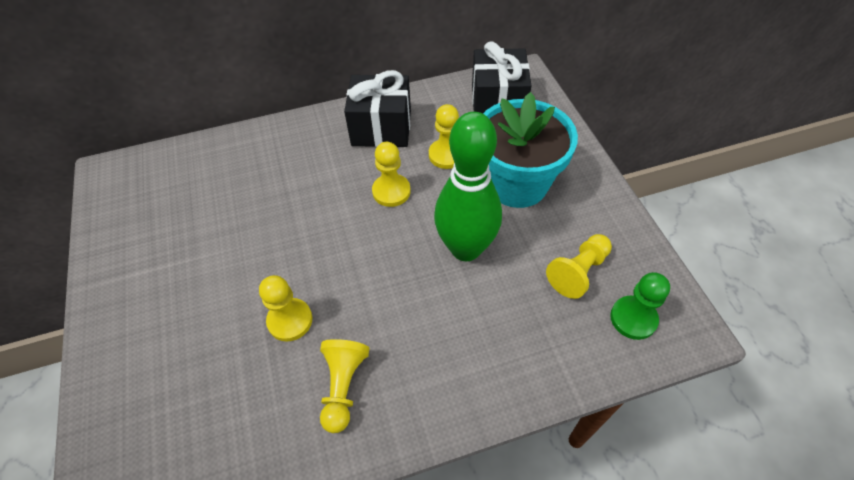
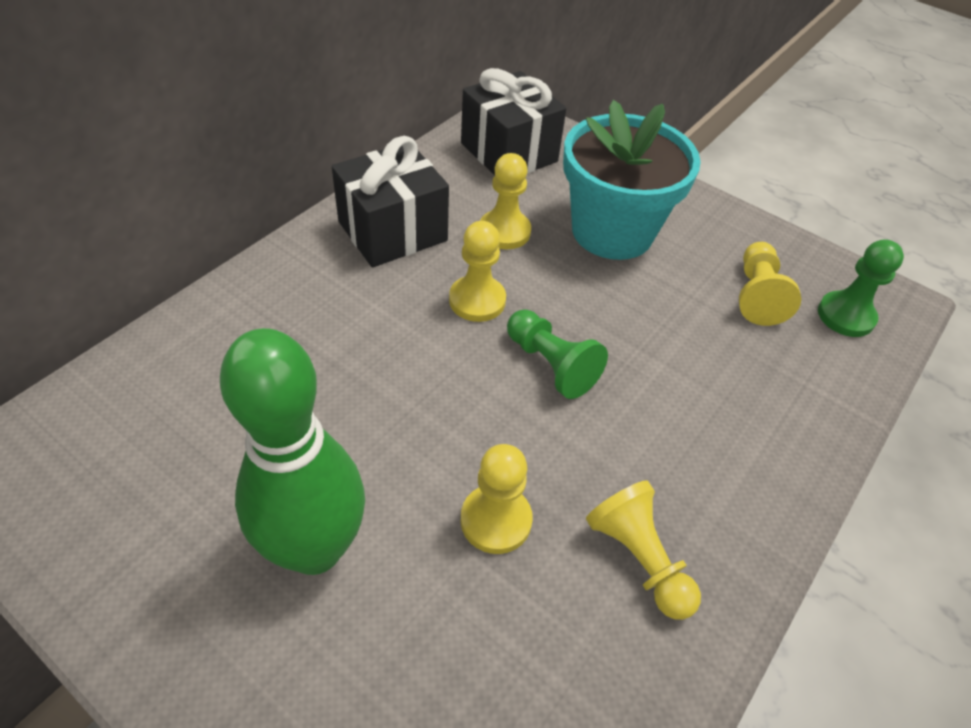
camera: 40 degrees left, 5 degrees down
green bowling pin [434,112,502,261] -> green bowling pin moved to [220,328,365,575]
none -> green pawn [507,309,608,399]

